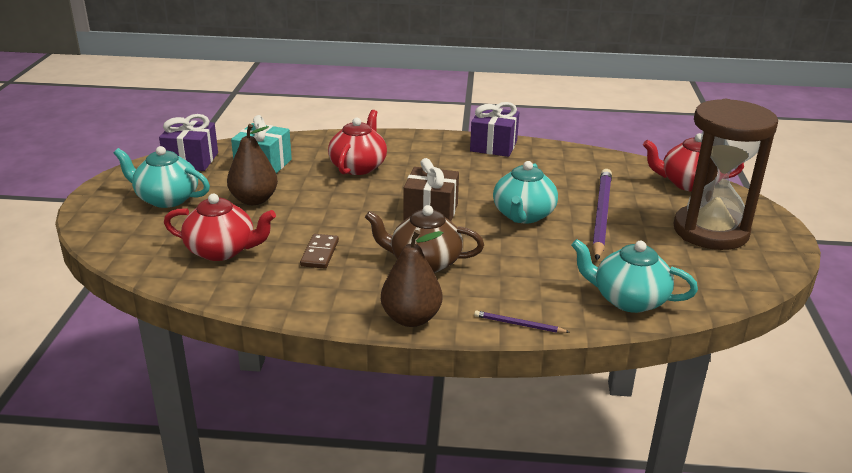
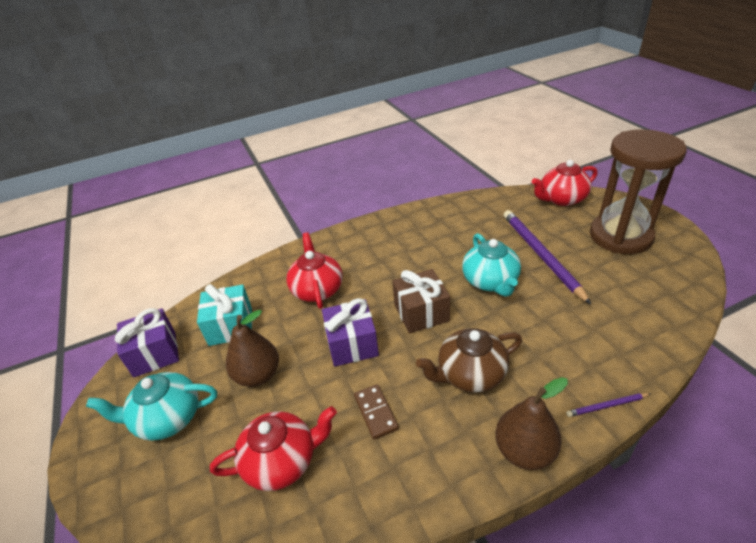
camera: 25 degrees left, 10 degrees up
purple gift [470,102,519,157] -> purple gift moved to [322,298,379,367]
turquoise teapot [571,239,698,313] -> none

